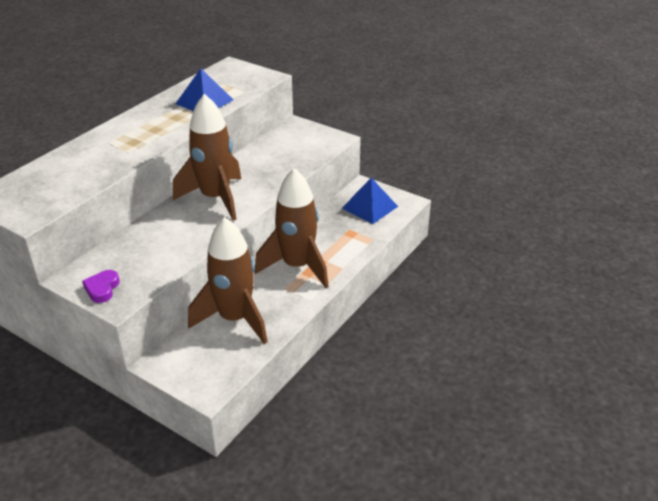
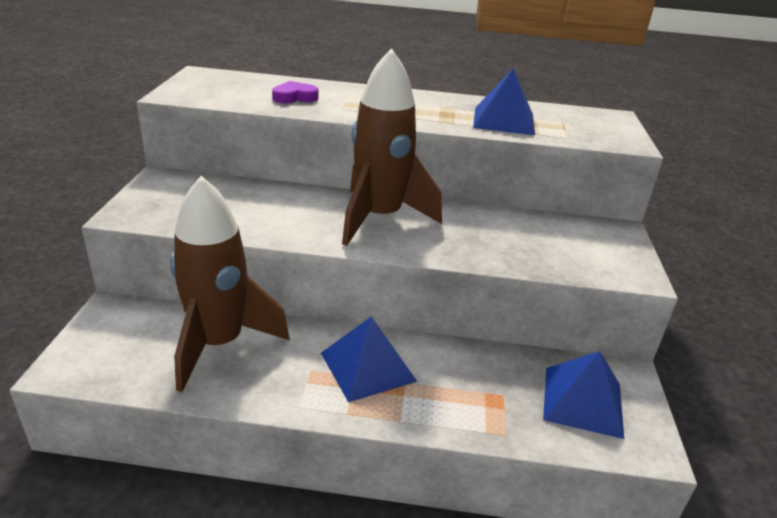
camera: 60 degrees right, 5 degrees down
purple heart [82,270,120,303] -> purple heart moved to [272,81,318,103]
brown rocket [255,168,329,288] -> blue pyramid [321,316,417,402]

